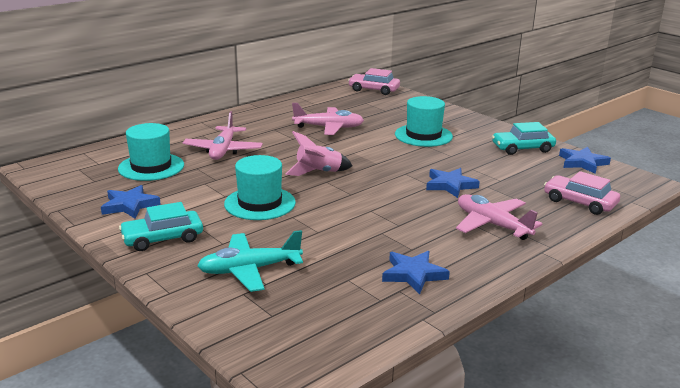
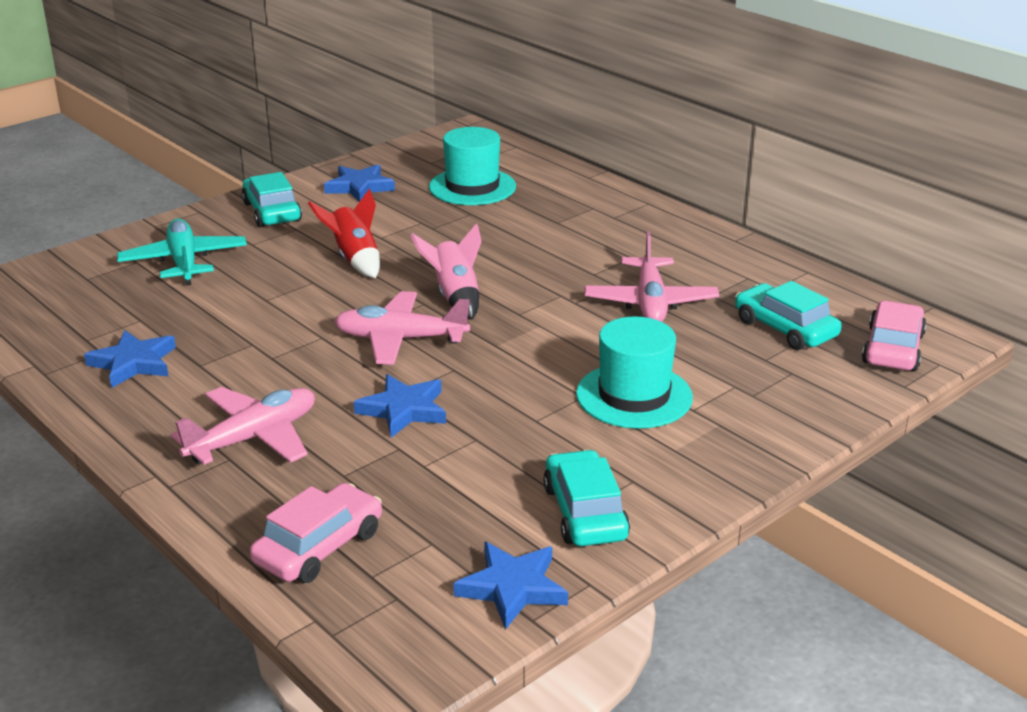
camera: 90 degrees right, 5 degrees up
pink plane [183,111,263,160] -> pink plane moved to [334,291,470,365]
turquoise hat [224,155,296,220] -> red rocket [308,189,380,278]
none -> turquoise car [735,281,842,350]

